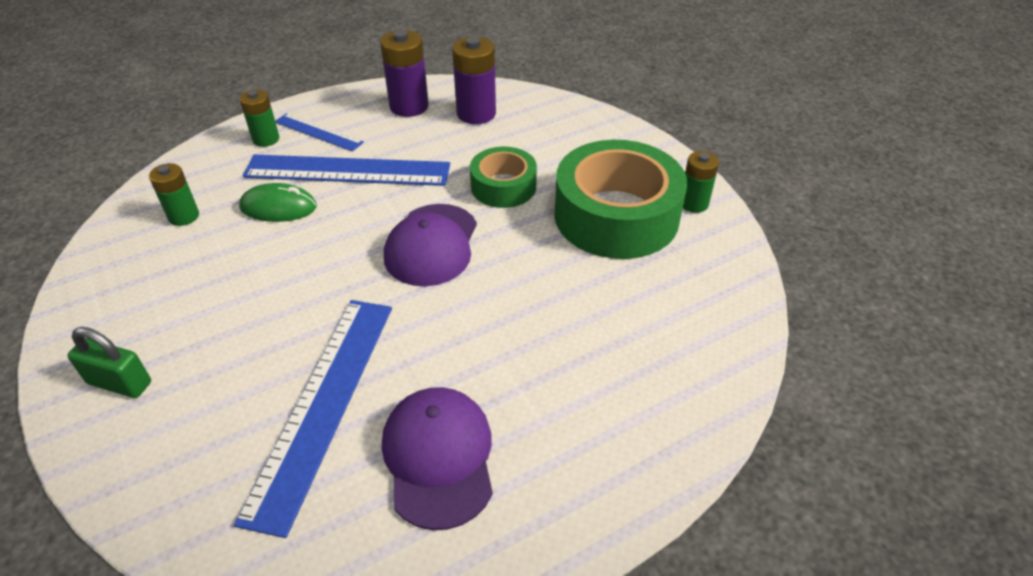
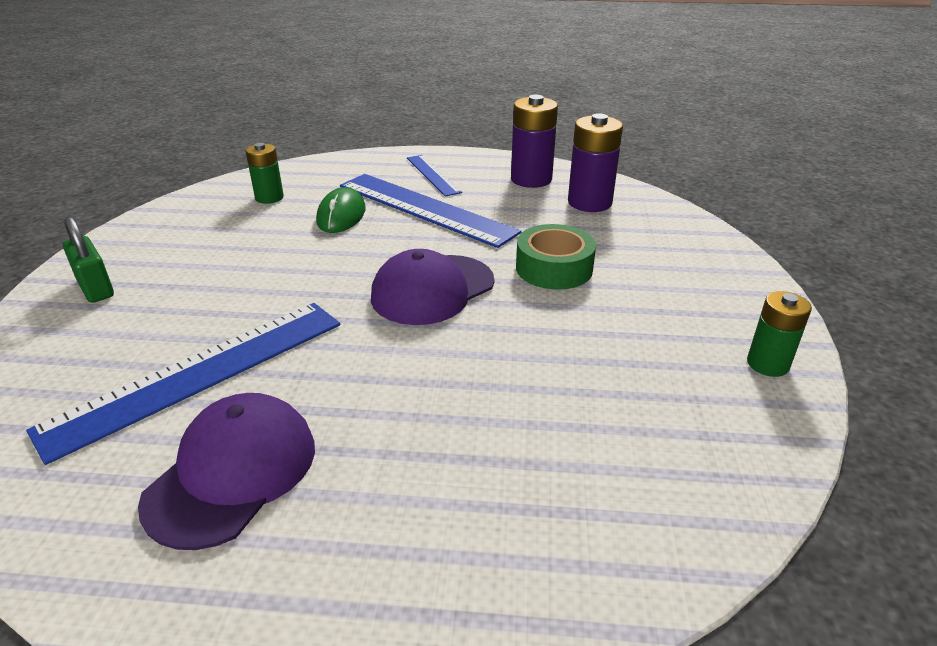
camera: 35 degrees right, 10 degrees down
green mouse [239,183,317,222] -> green mouse turned 60 degrees clockwise [316,187,366,233]
green battery [240,90,279,147] -> none
green tape [554,140,688,259] -> none

